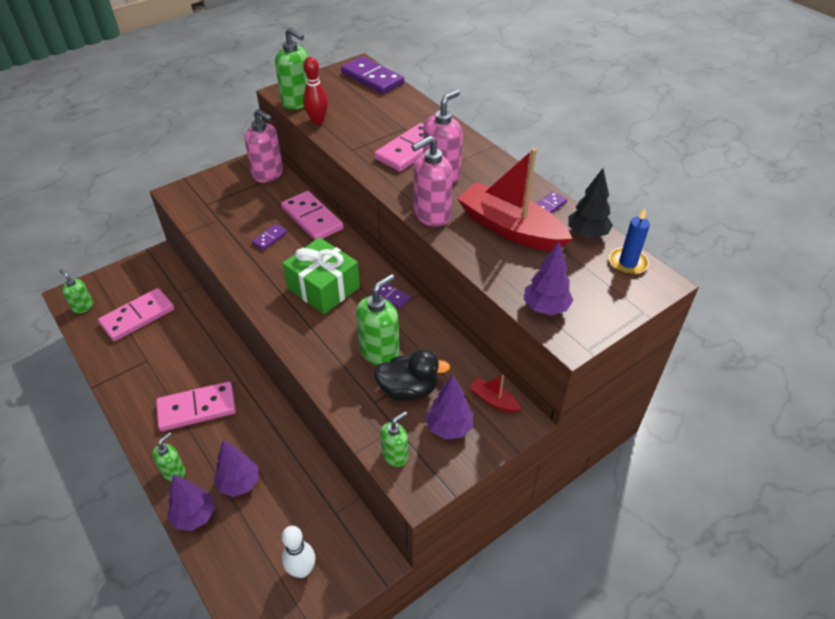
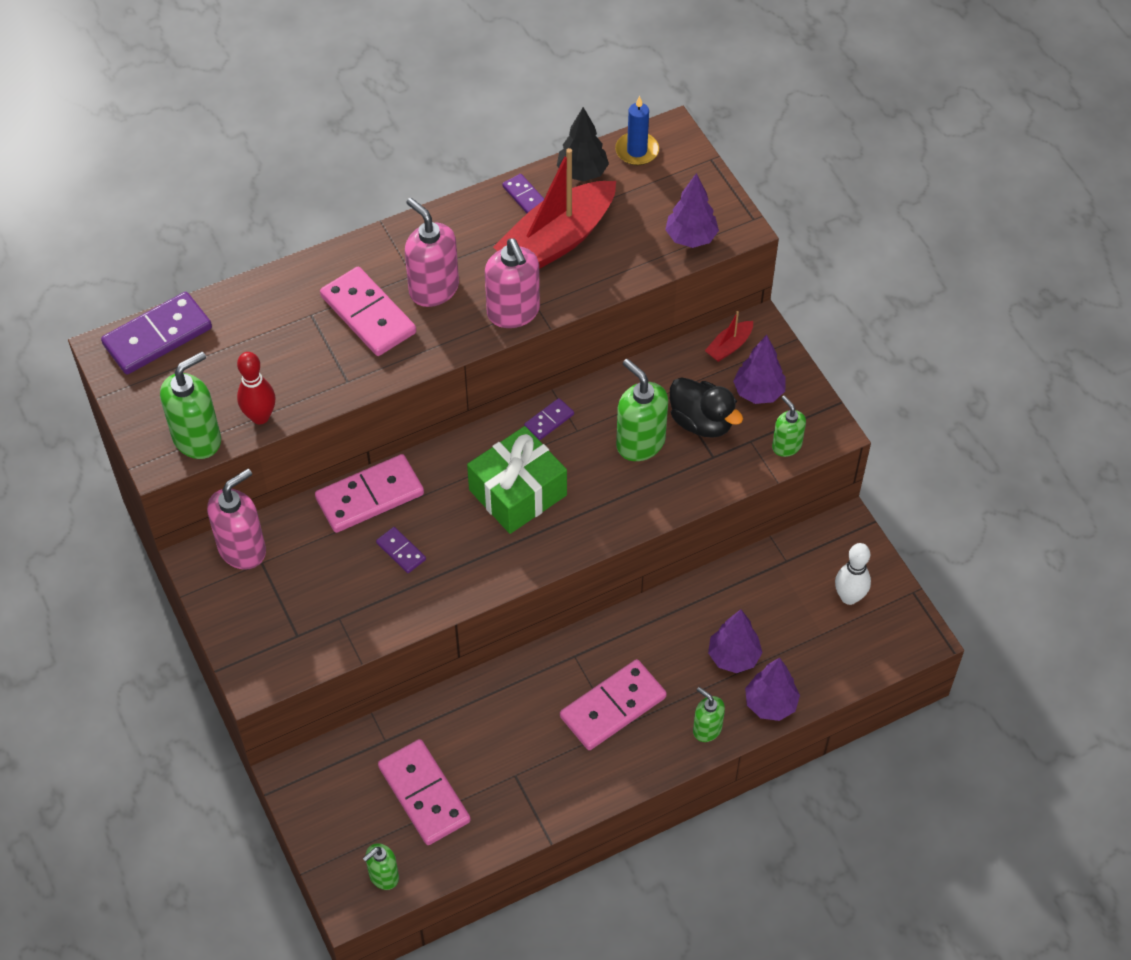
camera: 80 degrees left, 10 degrees up
pink domino [156,381,236,431] -> pink domino turned 60 degrees clockwise [560,659,667,750]
black duck [374,349,450,401] -> black duck turned 120 degrees clockwise [670,377,743,438]

